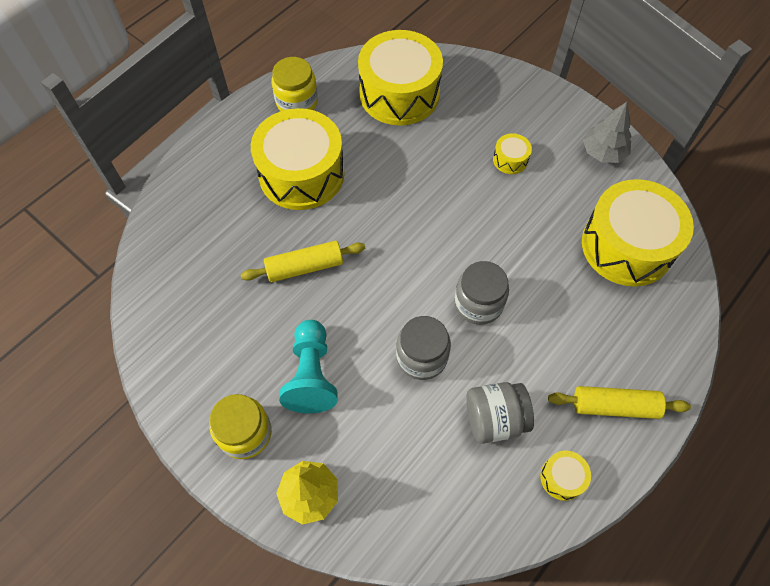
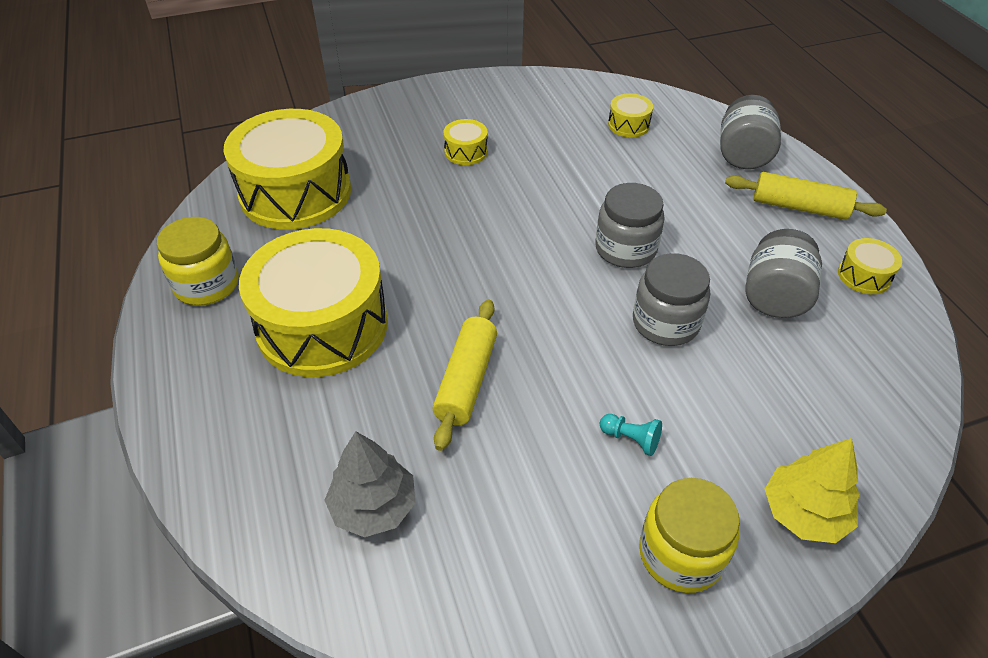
camera: 60 degrees left, 15 degrees down
turquoise pawn [279,320,337,413] -> turquoise pawn [600,414,662,456], size x0.45
yellow rolling pin [548,386,691,419] -> yellow rolling pin turned 75 degrees clockwise [725,172,887,220]
yellow drum [582,179,694,287] -> yellow drum [608,93,653,137], size x0.41
grey tree [583,102,632,163] -> grey tree moved to [324,431,416,537]
none -> grey jar [720,95,781,169]

